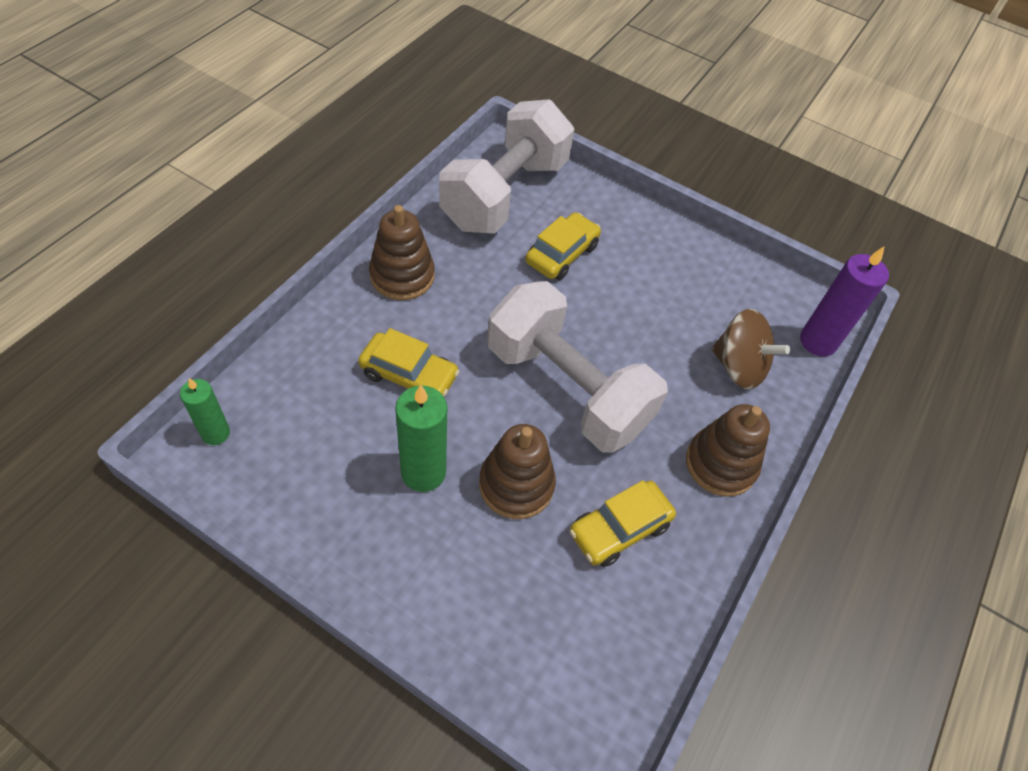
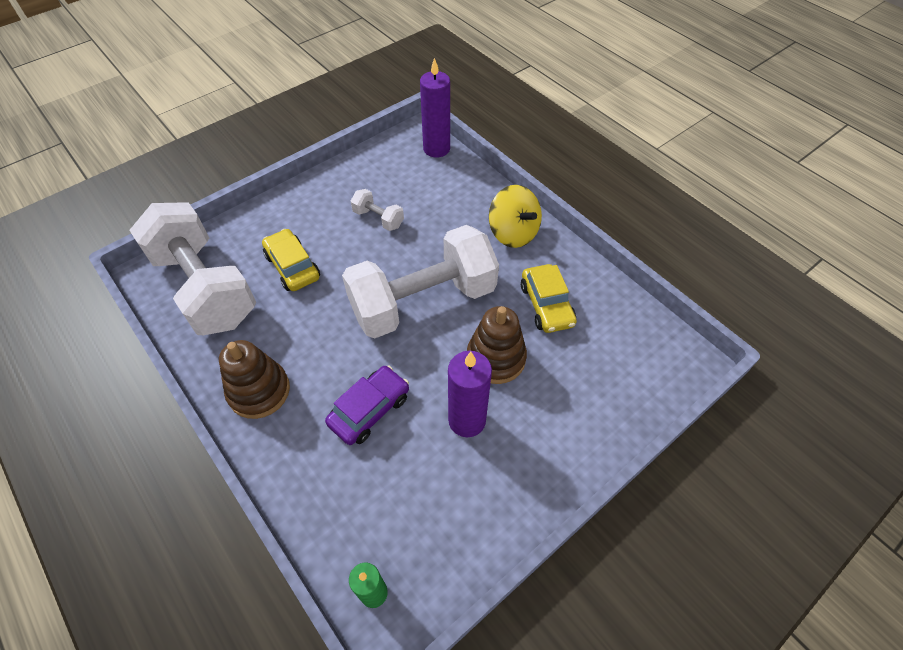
camera: 65 degrees left, 0 degrees up
yellow car [358,328,460,397] -> purple car [325,365,409,445]
green candle [395,385,447,492] -> purple candle [448,351,492,437]
brown stacking toy [686,404,770,497] -> yellow spinning top [489,185,542,248]
brown spinning top [711,309,790,389] -> none
none -> white dumbbell [351,189,404,231]

